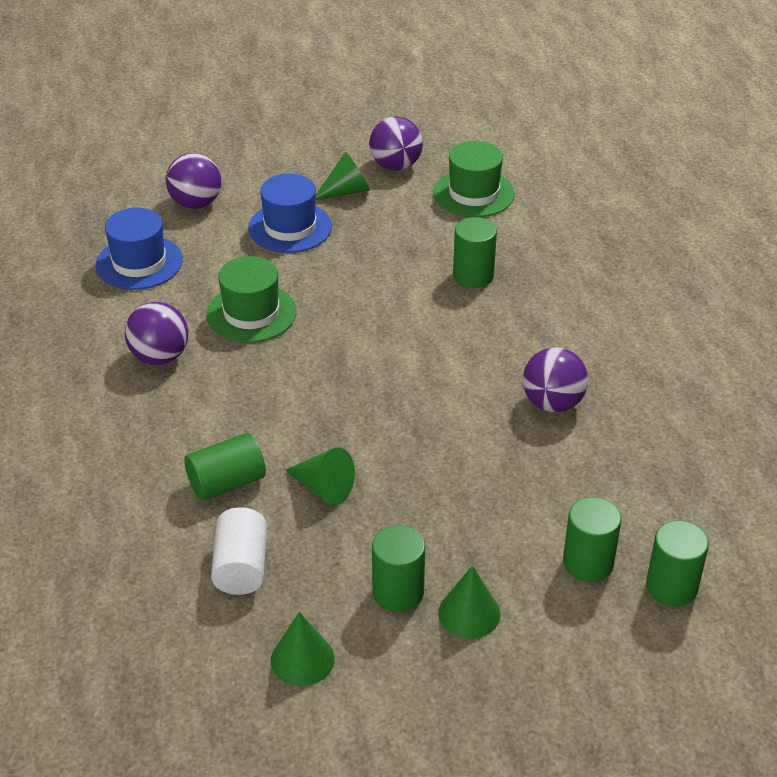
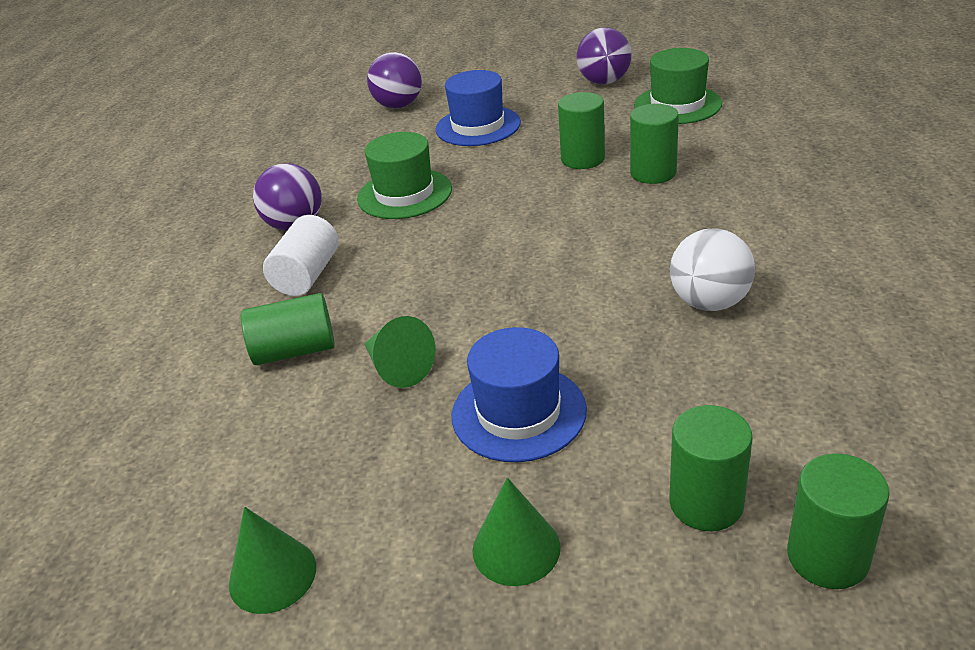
camera: 20 degrees right, 5 degrees down
blue hat [96,208,183,290] -> blue hat moved to [452,327,587,462]
white cylinder [211,507,267,595] -> white cylinder moved to [263,215,339,296]
green cone [316,152,370,200] -> none
green cylinder [372,525,425,612] -> green cylinder moved to [558,92,605,169]
purple ball [523,347,588,412] -> white ball [670,229,755,311]

